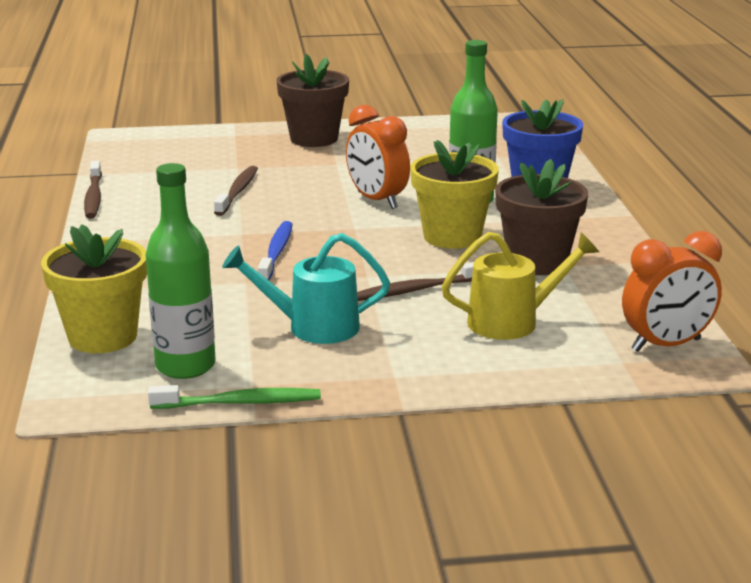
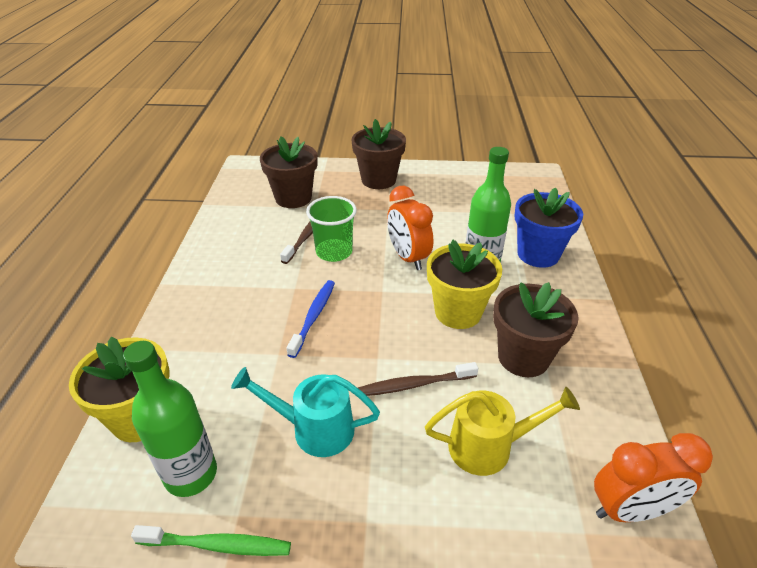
camera: 10 degrees right, 15 degrees up
brown toothbrush [84,161,102,219] -> none
none -> brown flower pot [260,136,317,208]
none -> green cup [306,196,357,262]

